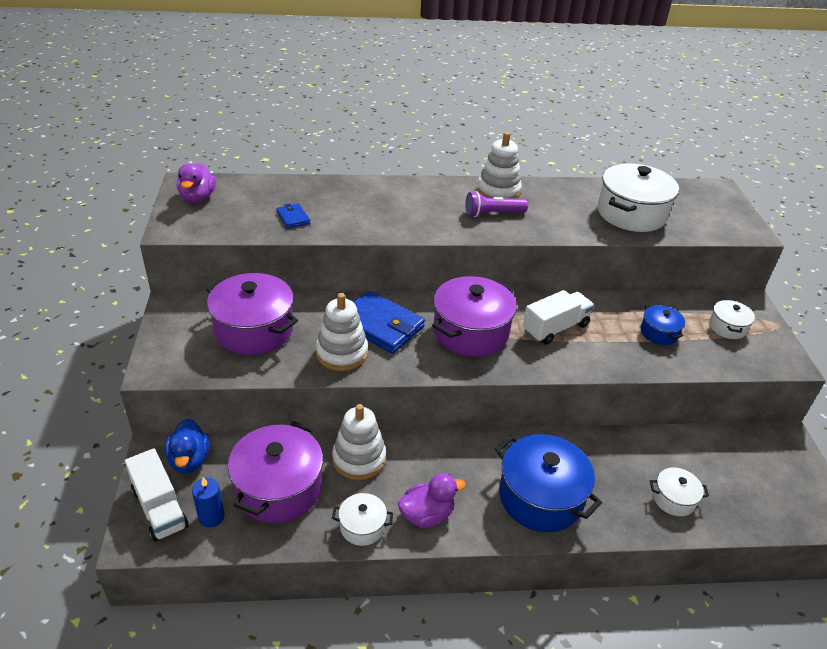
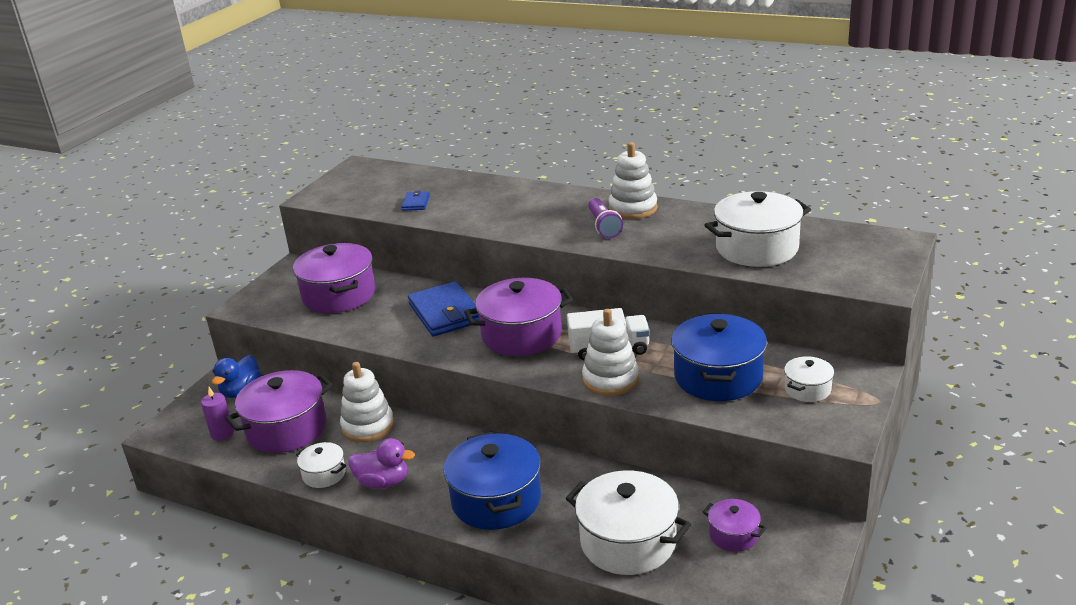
camera: 35 degrees right, 10 degrees down
white truck [125,448,189,542] -> none
purple duck [177,163,216,203] -> none
blue candle [192,477,225,527] -> purple candle [201,387,234,441]
white stacking toy [316,293,368,371] -> white stacking toy moved to [582,309,639,396]
purple flashlight [465,191,528,217] -> purple flashlight turned 120 degrees counterclockwise [588,198,623,238]
blue pot [641,304,685,345] -> blue pot [671,314,767,401], size x1.98
white pot [650,468,709,516] -> white pot [566,470,691,575], size x1.98
none -> purple pot [703,499,766,552]

